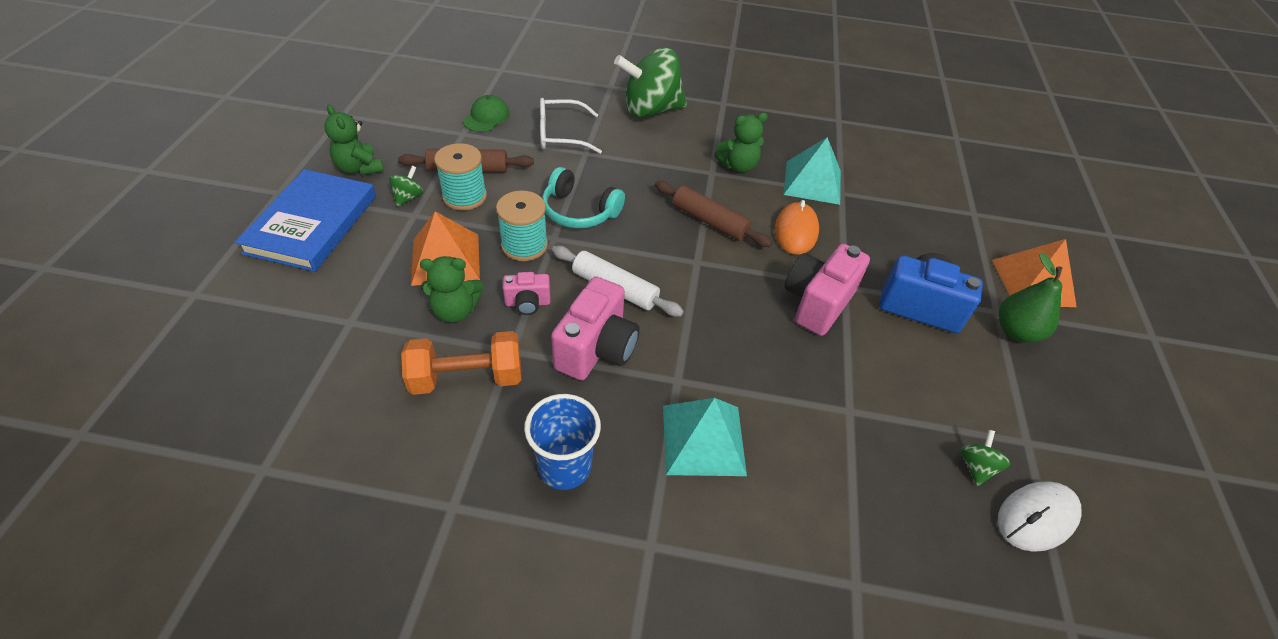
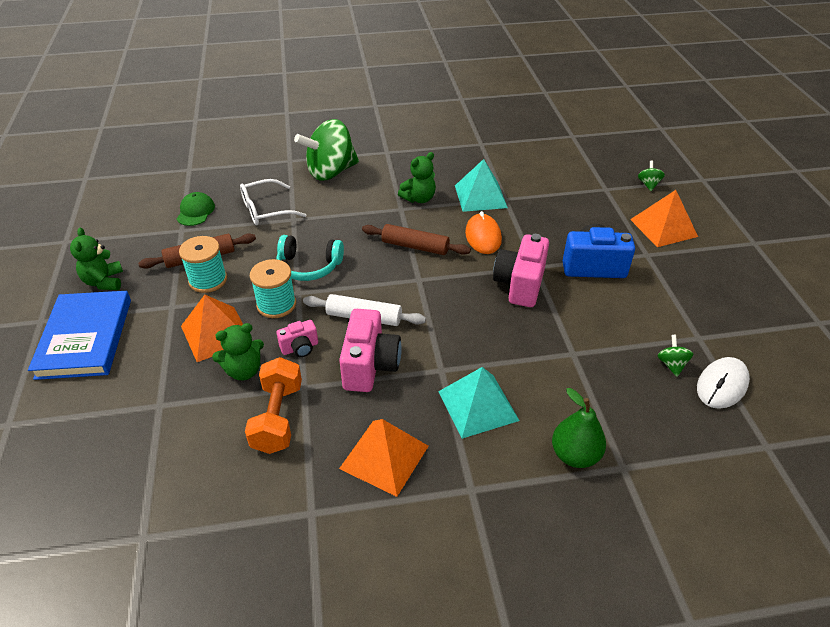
camera: 15 degrees left, 5 degrees down
green teddy bear [324,105,384,175] -> green teddy bear turned 45 degrees clockwise [70,228,123,290]
green spinning top [389,166,423,206] -> green spinning top moved to [638,160,665,191]
orange dumbbell [401,331,521,395] -> orange dumbbell turned 60 degrees counterclockwise [245,357,302,454]
blue cup [524,394,601,490] -> orange pyramid [339,419,429,497]
green pear [998,253,1062,343] -> green pear moved to [552,388,606,468]

